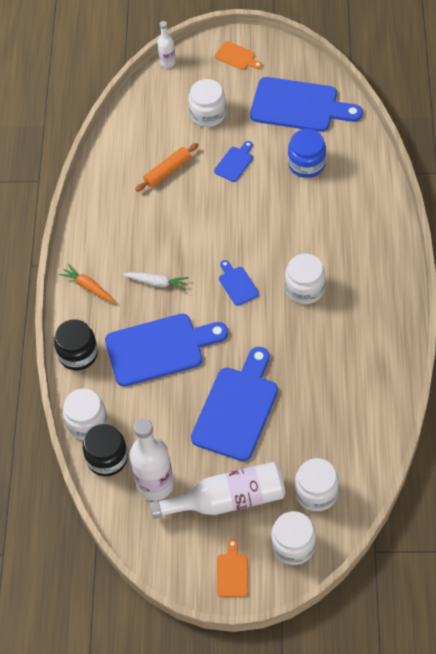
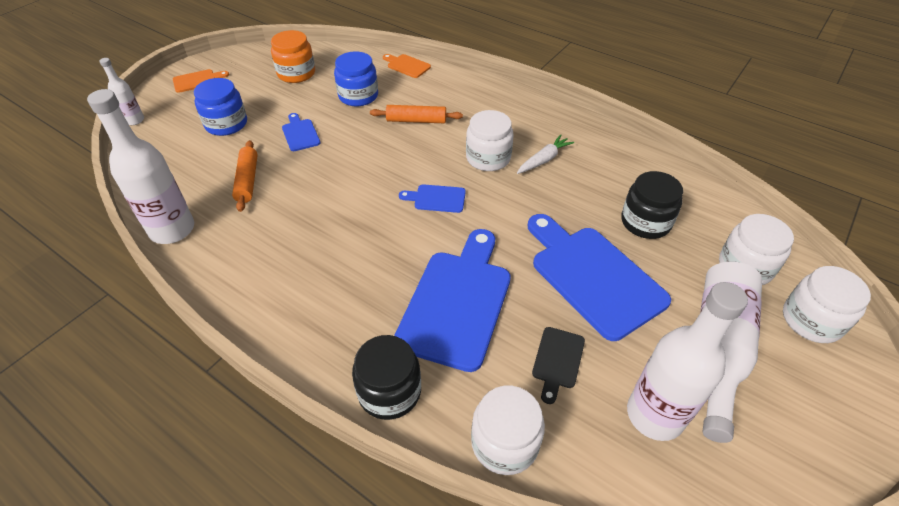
camera: 60 degrees left, 10 degrees down
orange carrot [59,264,115,302] -> none
black jar [83,424,128,476] -> black jar moved to [621,171,683,239]
white carrot [122,272,189,291] -> white carrot moved to [517,135,574,174]
white jar [188,79,226,127] -> blue jar [194,78,247,136]
orange cutting board [217,539,248,597] -> orange cutting board moved to [383,54,431,78]
blue cutting board [250,77,363,132] -> orange jar [271,30,315,83]
none -> white bottle [87,89,194,244]
none -> orange rolling pin [370,105,463,123]
none -> black cutting board [532,327,585,404]

